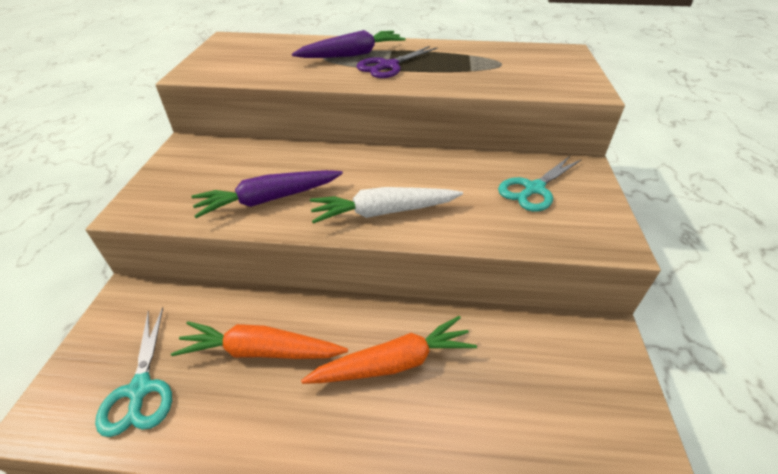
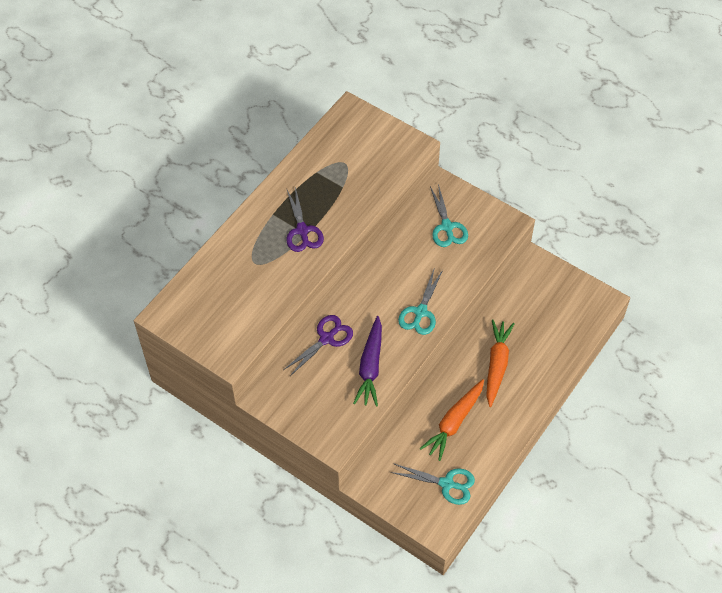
camera: 60 degrees left, 15 degrees up
purple carrot [292,30,406,58] -> none
white carrot [310,187,463,224] -> turquoise scissors [398,267,443,335]
none -> purple scissors [283,315,353,376]

